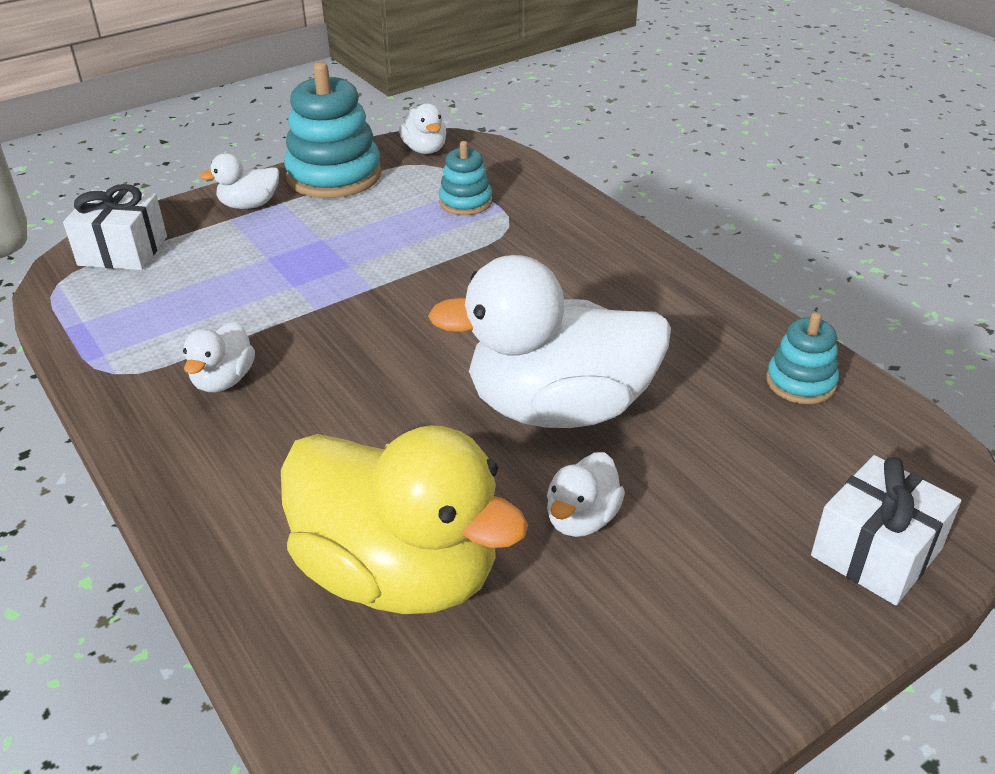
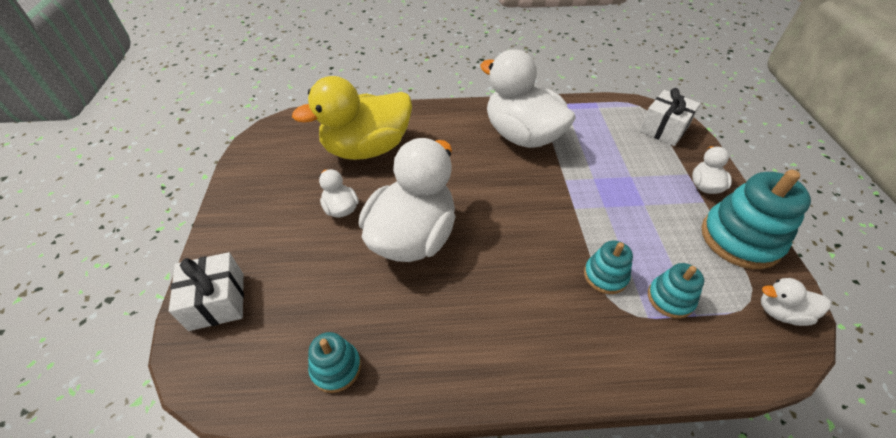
camera: 120 degrees right, 10 degrees up
white duck [183,321,255,392] -> white duck [480,49,576,148], size x2.28
none -> turquoise stacking toy [584,241,633,294]

